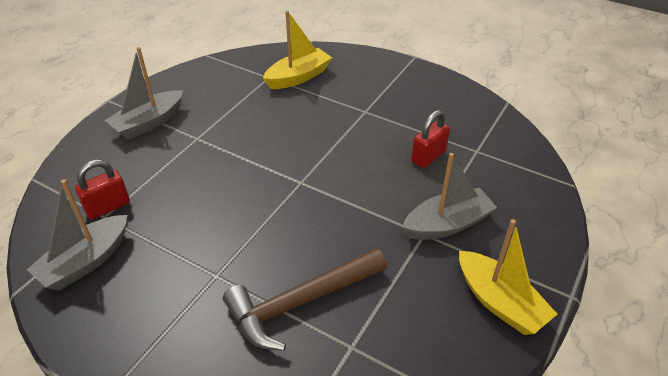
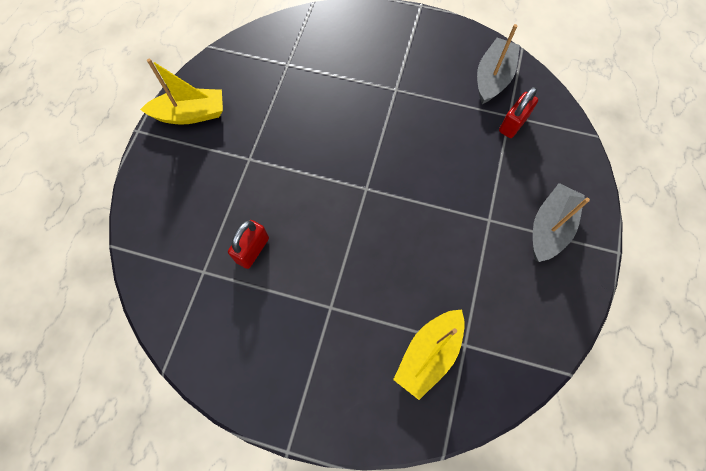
camera: 165 degrees right, 25 degrees up
brown hammer [223,248,387,351] -> none
grey boat [402,153,497,240] -> none
yellow boat [459,219,557,335] -> yellow boat turned 135 degrees clockwise [140,59,223,125]

